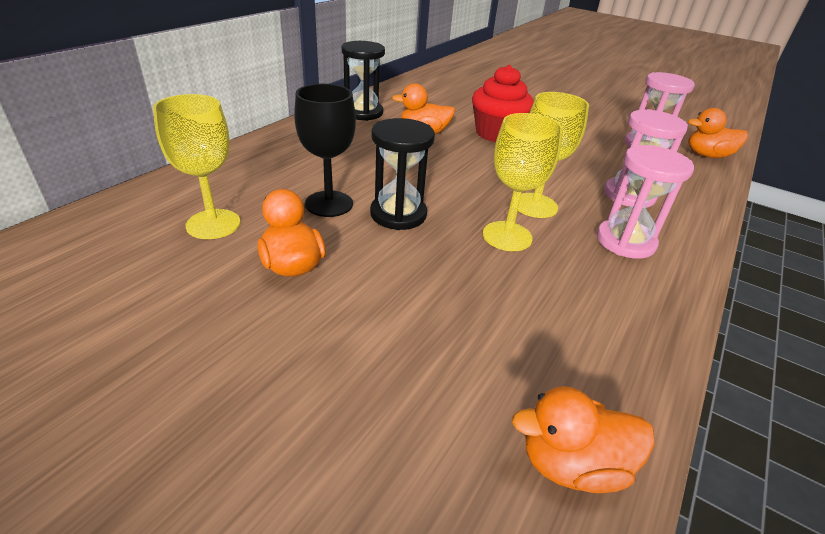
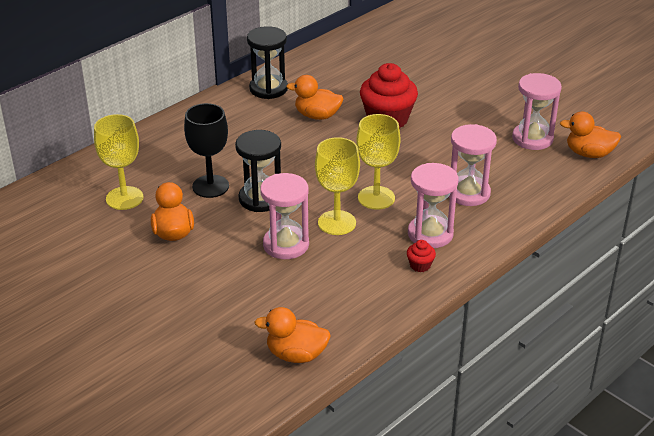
camera: 15 degrees right, 0 degrees up
none -> pink hourglass [260,173,309,259]
none -> red cupcake [407,240,436,272]

